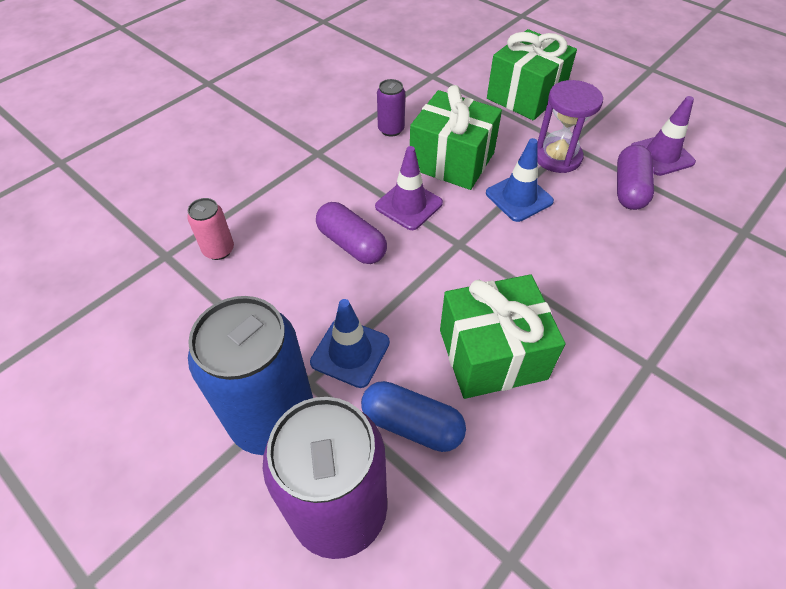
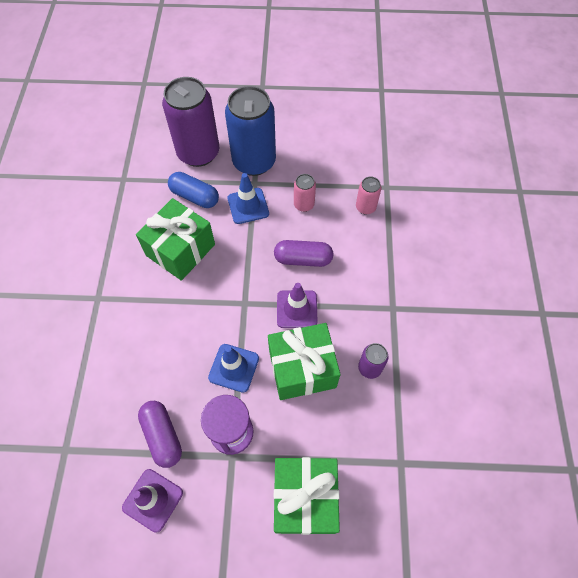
camera: 140 degrees right, 10 degrees up
blue capsule [361,381,466,452] -> blue capsule turned 45 degrees clockwise [168,172,219,208]
none -> pink can [294,174,316,212]

